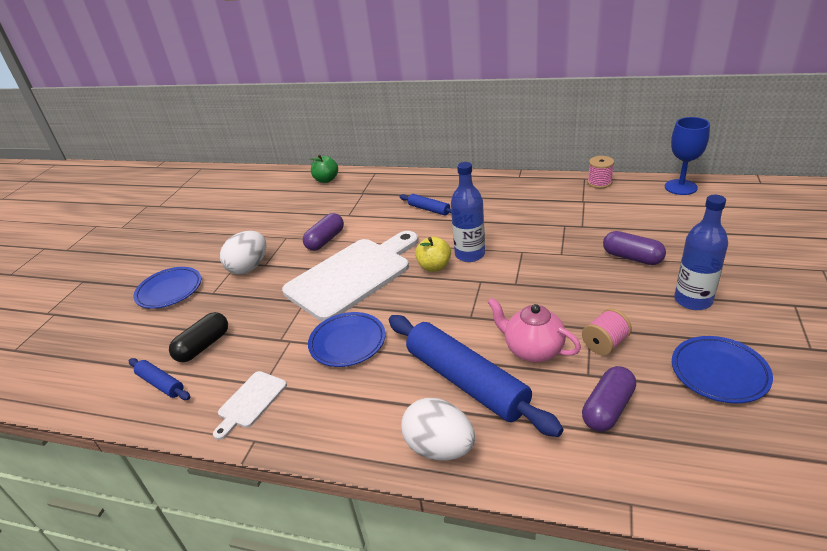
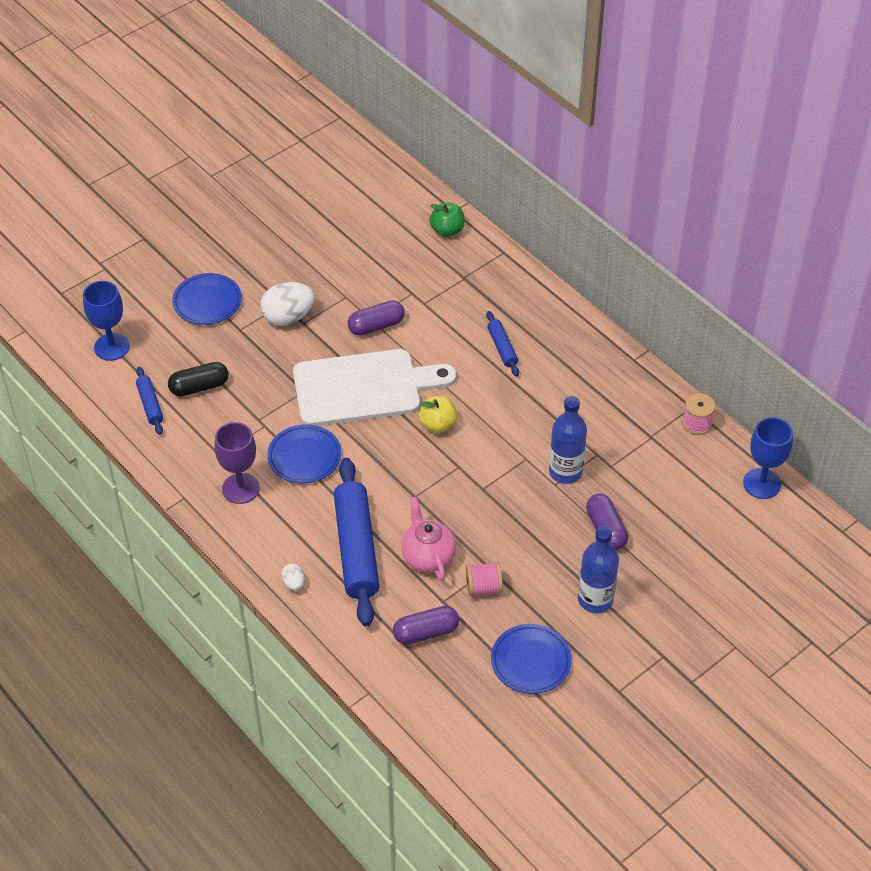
camera: 30 degrees right, 15 degrees up
white cutting board [213,371,287,440] -> none
white egg [401,398,475,461] -> white egg [281,564,305,591], size x0.49
blue bottle [451,162,485,262] -> blue bottle moved to [549,396,587,484]
none -> blue goblet [83,281,130,361]
none -> purple goblet [214,422,260,504]

